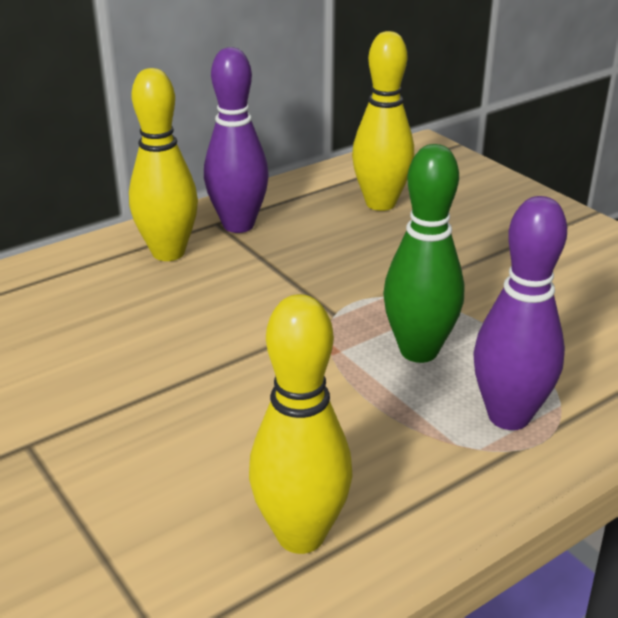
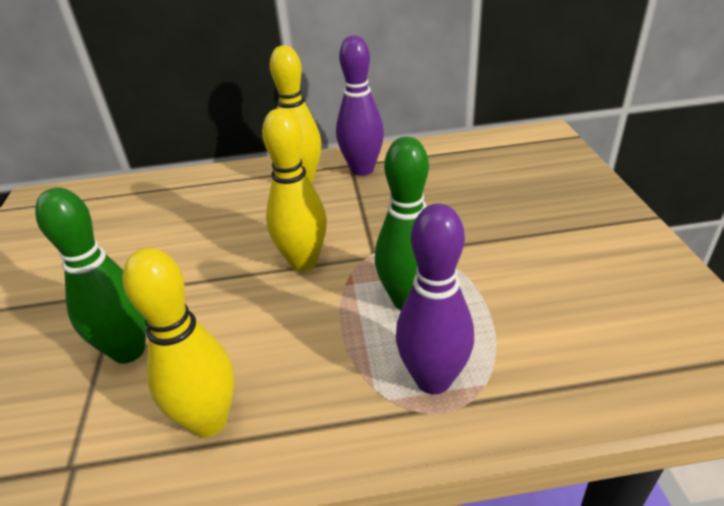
camera: 30 degrees right, 5 degrees up
yellow bowling pin [352,31,414,211] -> yellow bowling pin moved to [262,108,327,271]
none -> green bowling pin [35,188,147,364]

